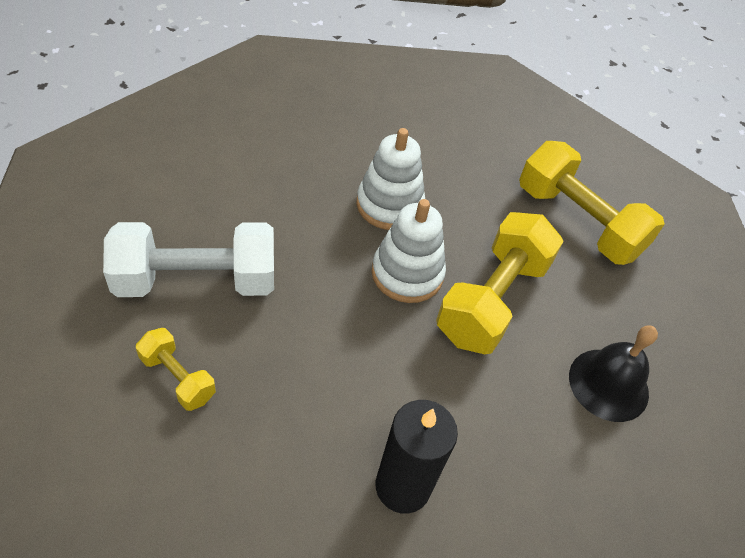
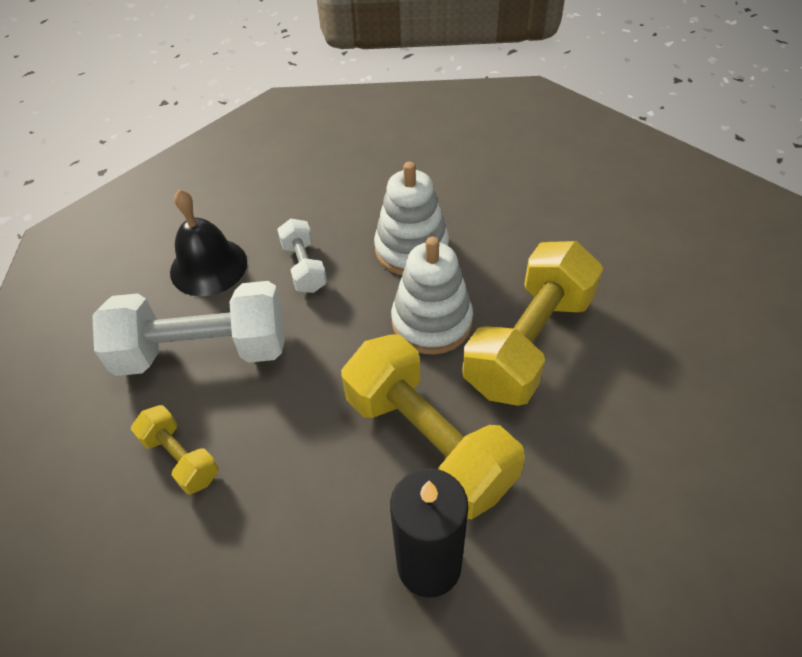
camera: 10 degrees right, 0 degrees up
yellow dumbbell [519,141,665,265] -> yellow dumbbell moved to [341,335,525,519]
black bell [569,325,658,422] -> black bell moved to [170,189,247,296]
none -> white dumbbell [277,219,327,293]

